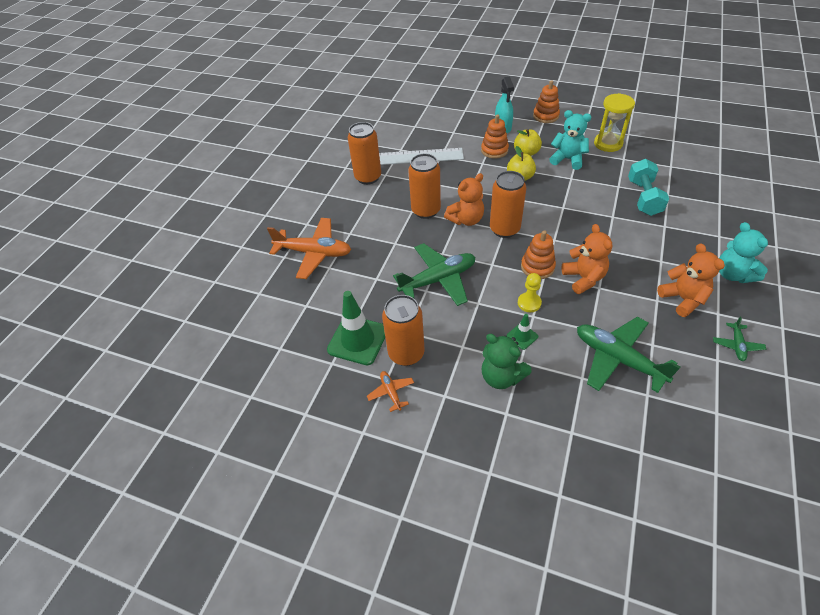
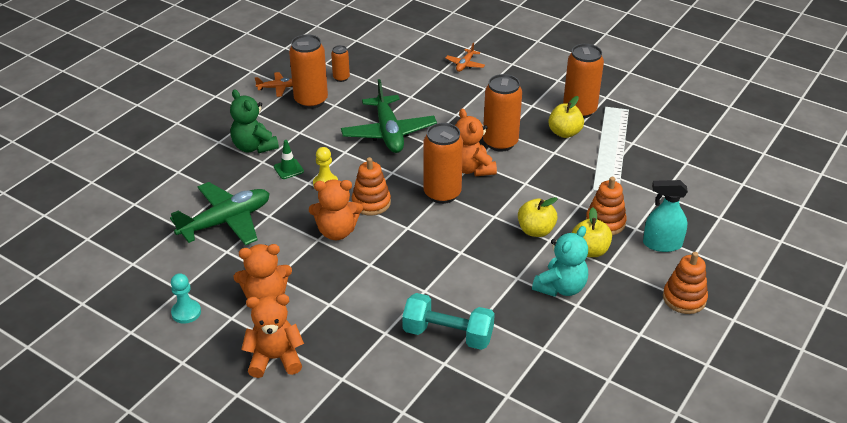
camera: 100 degrees right, 10 degrees down
orange plane [267,218,351,279] -> orange plane [446,42,485,72], size x0.47
green traffic cone [327,291,385,365] -> orange can [331,45,350,82]
green teddy bear [482,334,531,389] -> green teddy bear turned 90 degrees counterclockwise [230,89,279,153]
yellow hourglass [594,93,635,152] -> none
green plane [713,317,766,361] -> turquoise pawn [171,273,201,323]
turquoise teddy bear [719,222,768,283] -> orange teddy bear [241,294,304,378]
none -> yellow apple [548,96,584,138]

